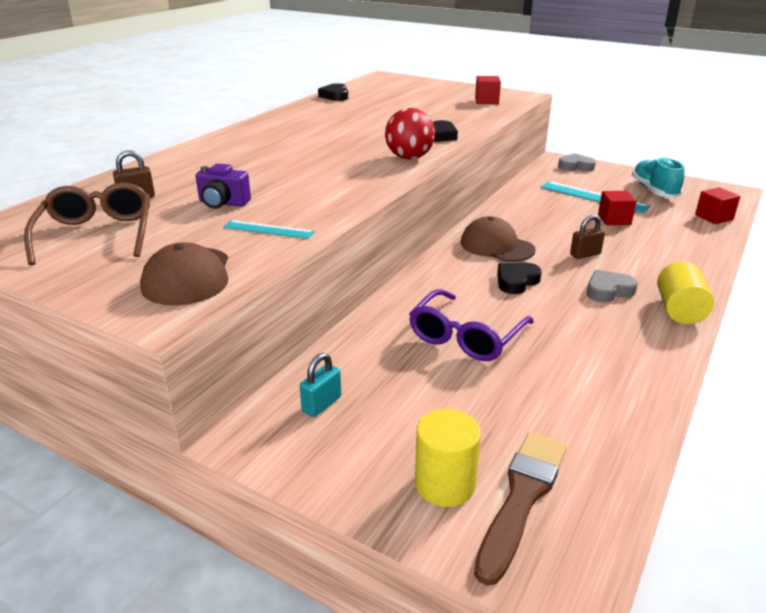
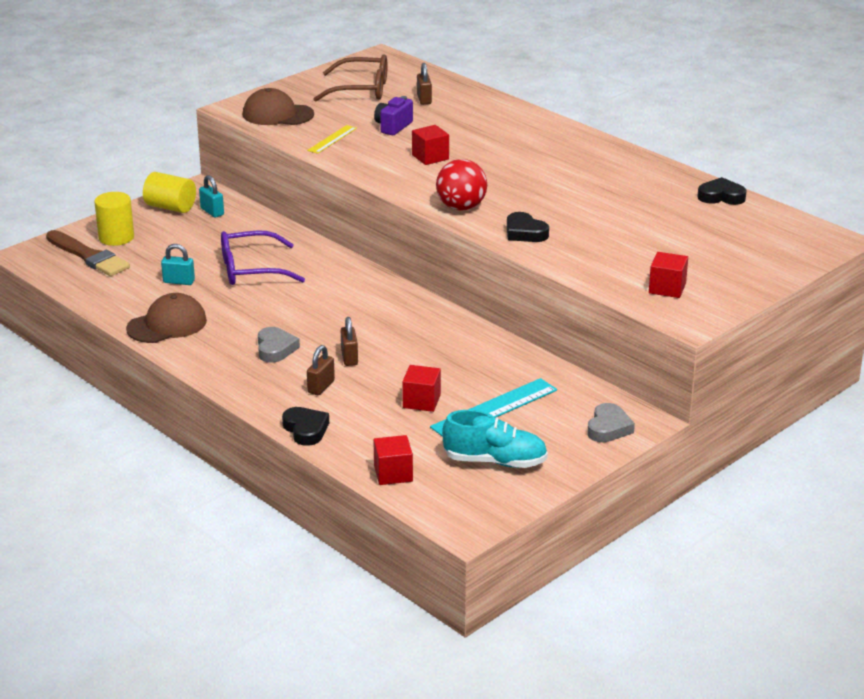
camera: 105 degrees right, 0 degrees up
turquoise ruler [223,220,315,239] -> yellow ruler [307,125,357,154]
purple glasses [409,289,534,361] -> purple glasses turned 60 degrees counterclockwise [221,230,305,285]
brown cap [461,216,536,262] -> brown cap moved to [126,293,207,343]
black heart [497,263,542,294] -> black heart moved to [282,407,329,446]
yellow cylinder [657,261,714,324] -> yellow cylinder moved to [143,172,196,213]
none -> turquoise padlock [161,244,195,285]
none -> brown padlock [307,345,335,395]
none -> red cube [412,125,449,165]

